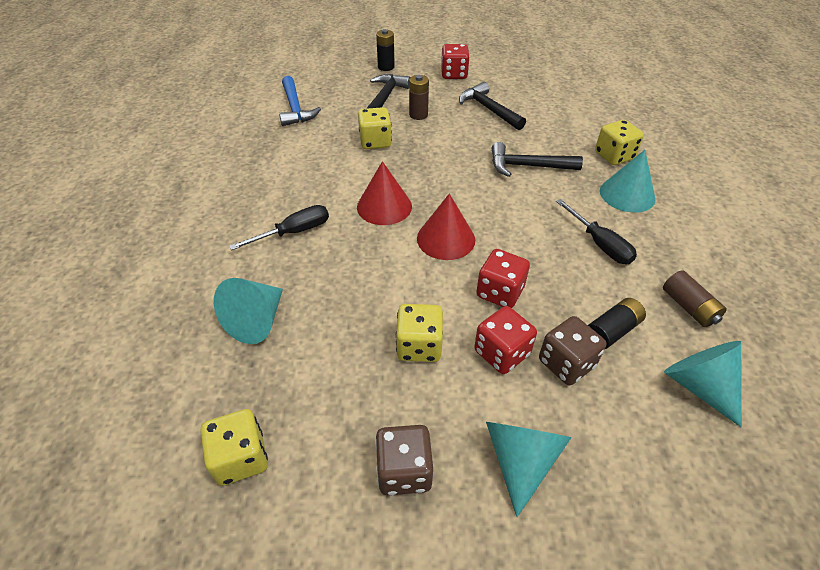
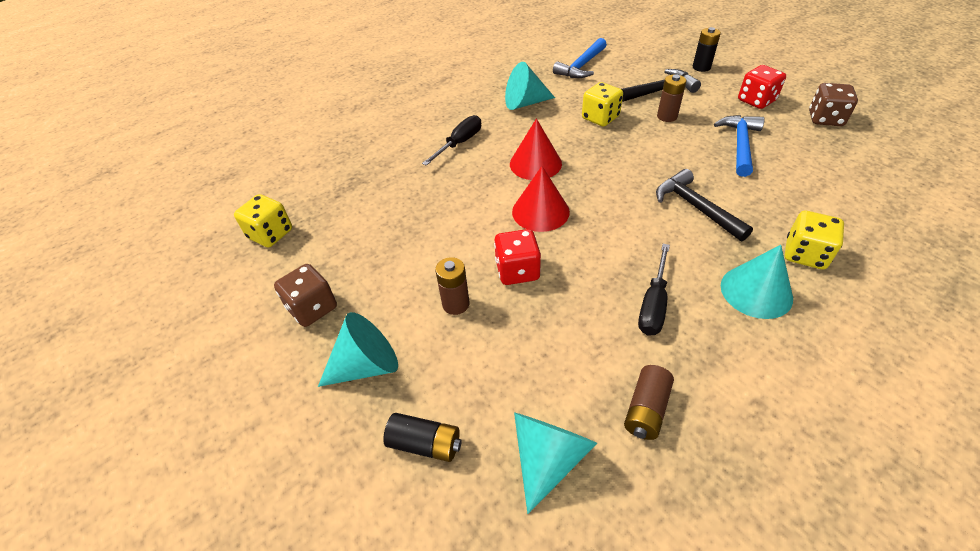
camera: 55 degrees right, 0 degrees up
turquoise cone [214,278,283,344] -> turquoise cone moved to [505,62,555,110]
black screwdriver [229,205,329,251] -> black screwdriver turned 75 degrees counterclockwise [422,115,481,166]
yellow dice [396,304,443,362] -> none
black hammer [459,82,526,130] -> blue hammer [714,115,765,177]
red dice [474,306,537,374] -> brown battery [435,257,470,315]
brown dice [539,316,606,385] -> brown dice moved to [809,83,858,126]
black battery [588,298,646,349] -> black battery moved to [383,413,462,462]

